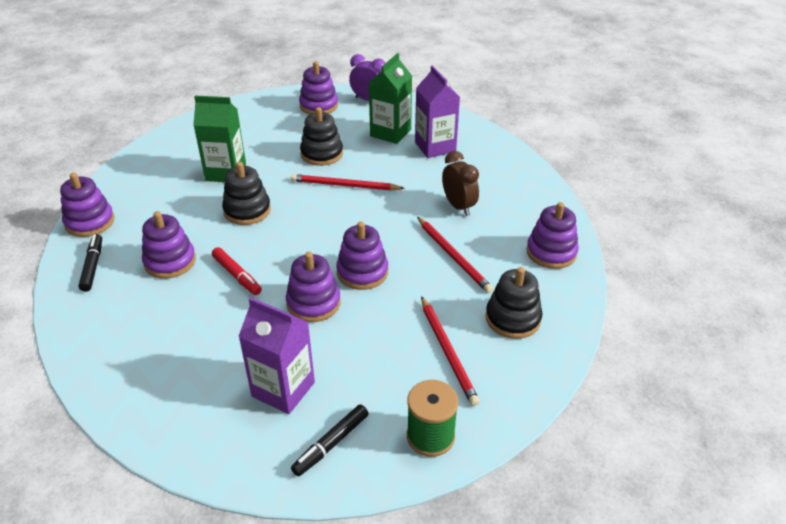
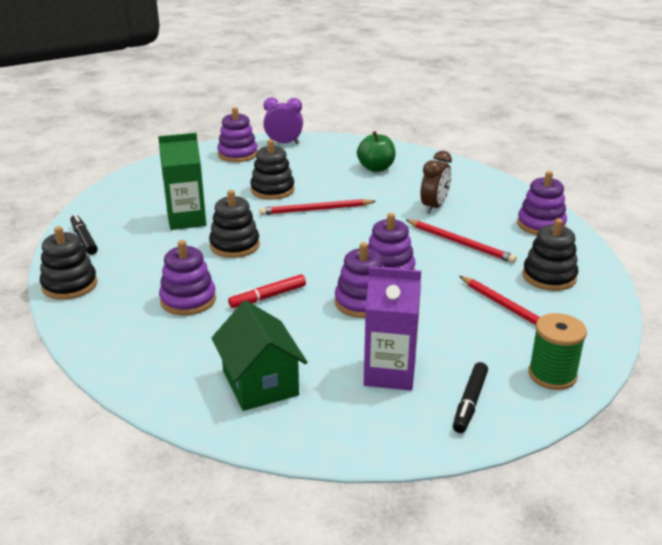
camera: 20 degrees left, 10 degrees down
purple stacking toy [60,173,115,237] -> black stacking toy [40,226,97,300]
black marker [78,234,102,292] -> black marker moved to [70,214,98,255]
red marker [212,247,262,295] -> red marker turned 120 degrees clockwise [228,274,306,308]
green carton [369,53,412,144] -> none
purple carton [415,65,460,158] -> green apple [357,131,396,172]
brown clock [442,151,479,216] -> brown clock turned 75 degrees clockwise [421,151,452,214]
none -> green house [212,300,307,411]

